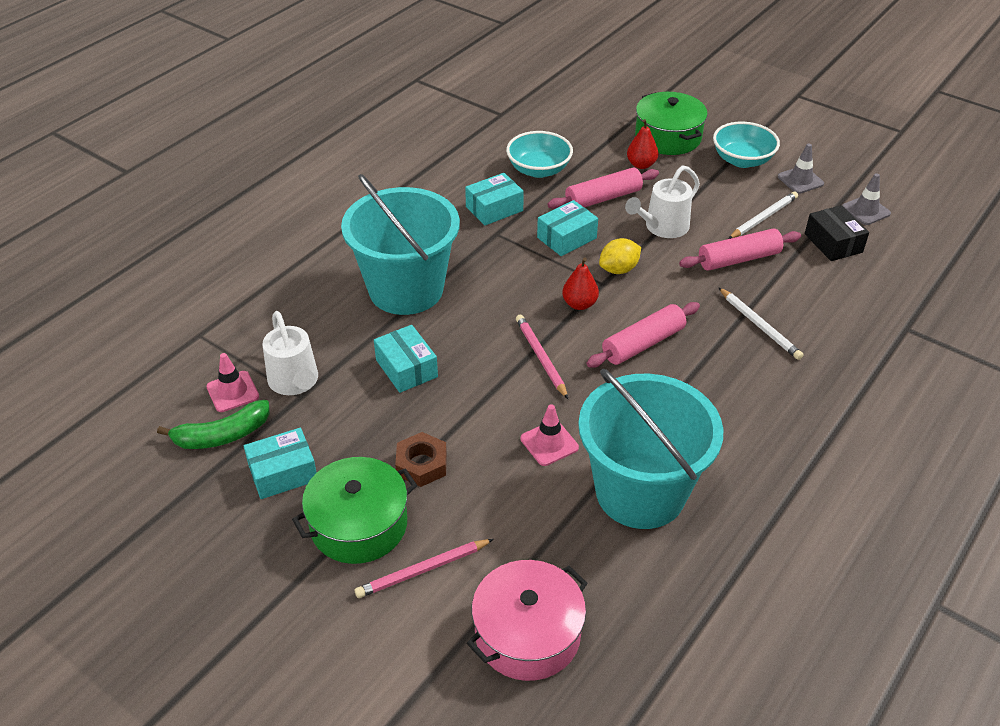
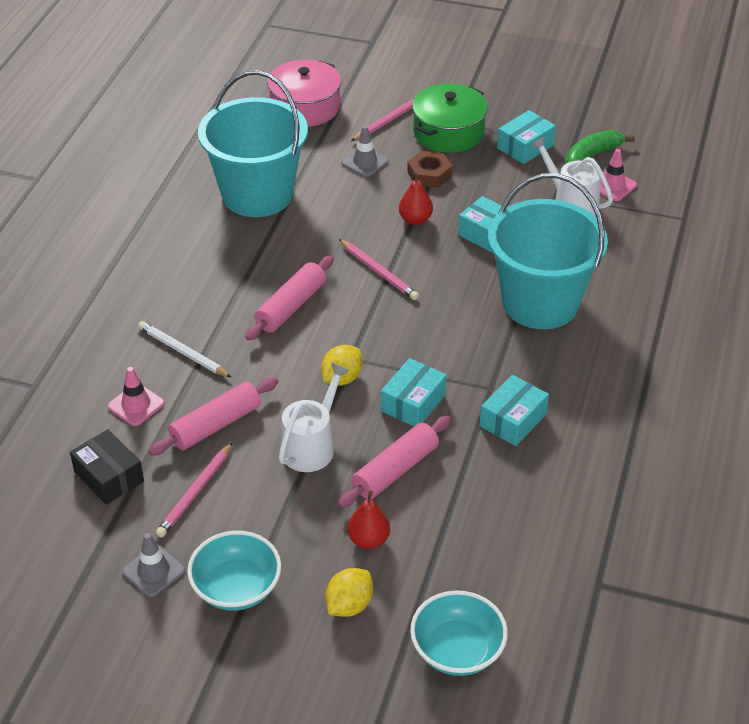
camera: 160 degrees right, 0 degrees up
turquoise bowl [506,131,573,178] -> turquoise bowl moved to [410,590,508,676]
pink traffic cone [521,404,579,466] -> pink traffic cone moved to [107,367,165,426]
red pear [562,258,599,310] -> red pear moved to [399,172,433,225]
green pot [635,92,708,155] -> yellow lemon [325,568,373,617]
white pencil [728,191,798,239] -> pink pencil [156,442,233,538]
grey traffic cone [842,173,891,225] -> grey traffic cone moved to [341,125,389,177]

